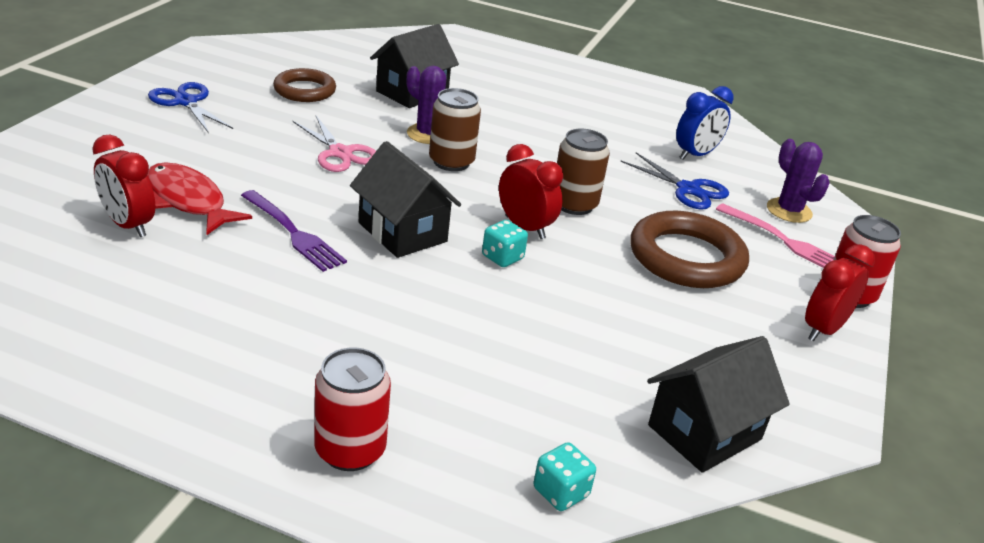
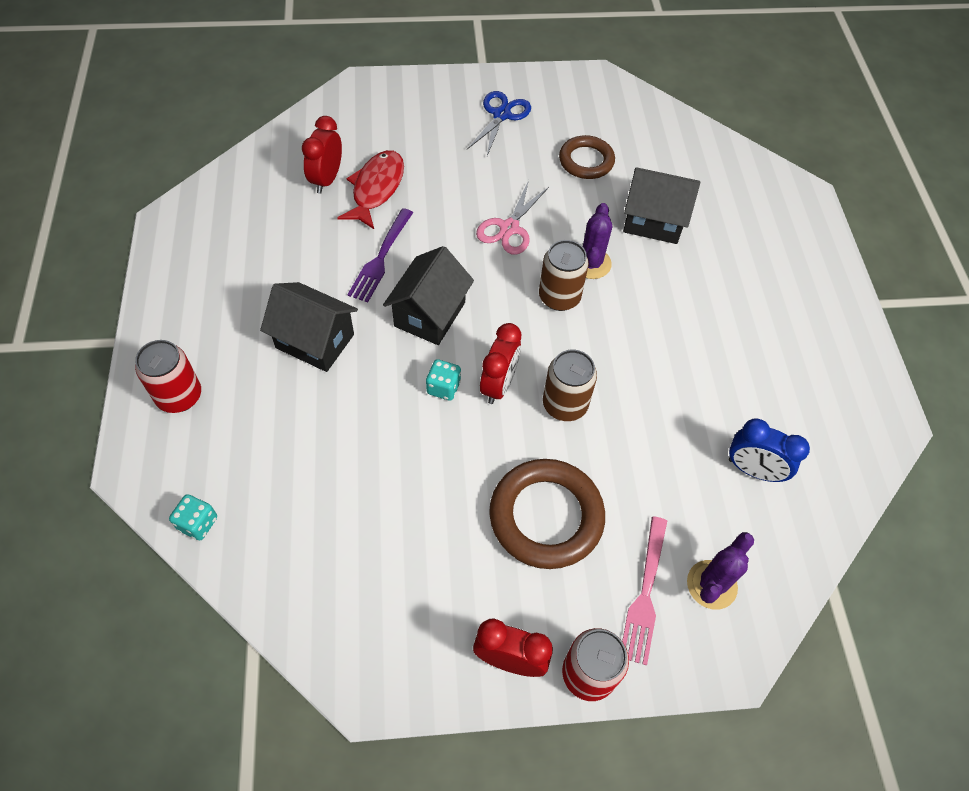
camera: 65 degrees right, 25 degrees up
blue scissors [620,152,729,210] -> none
black house [647,336,790,473] -> black house moved to [260,282,358,372]

